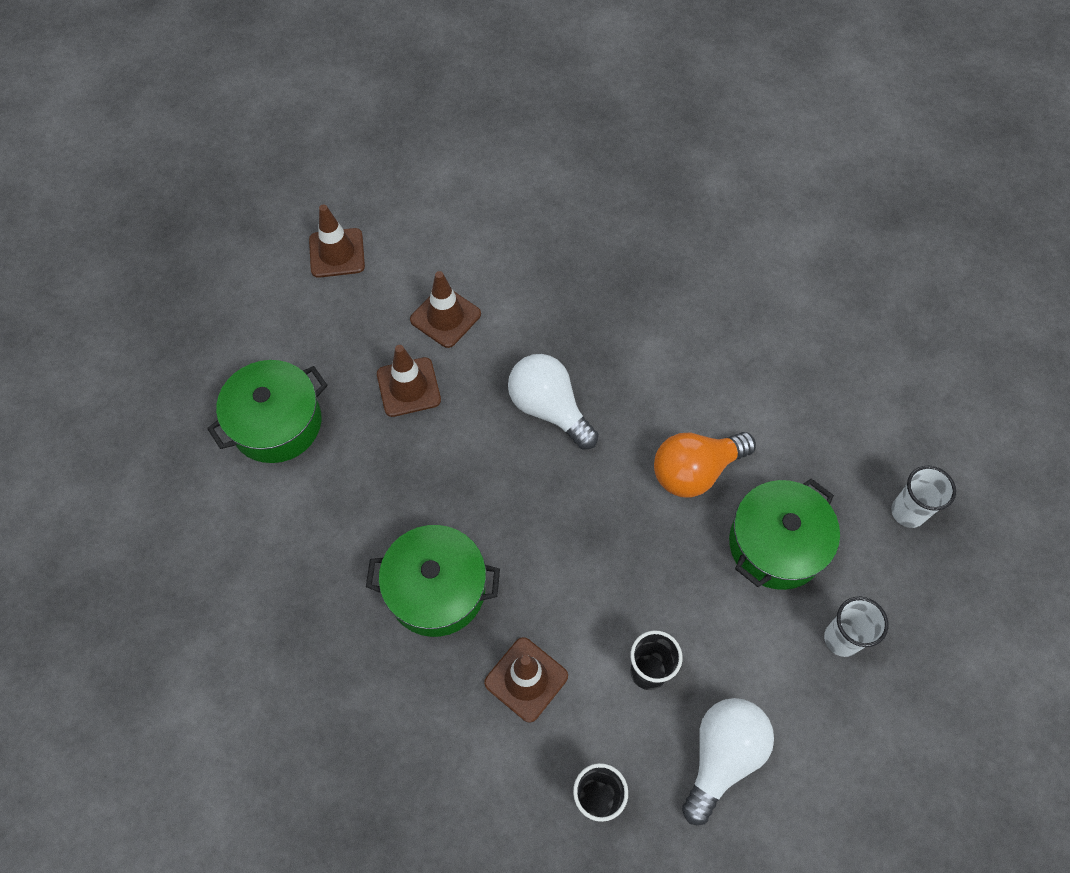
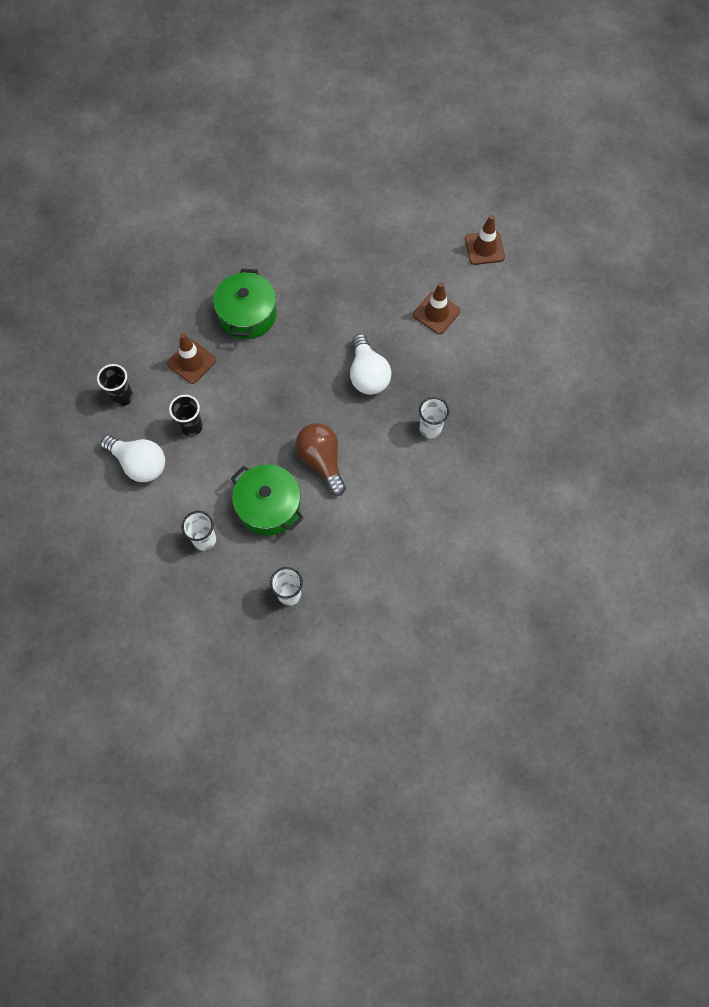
camera: 90 degrees right, 5 degrees up
green pot [207,360,328,463] -> none
brown traffic cone [377,345,441,417] -> none
white light bulb [508,354,599,449] -> white light bulb turned 120 degrees clockwise [350,334,391,395]
orange light bulb [654,432,756,497] -> brown light bulb [295,423,346,496]
none -> white cup [419,397,449,439]

